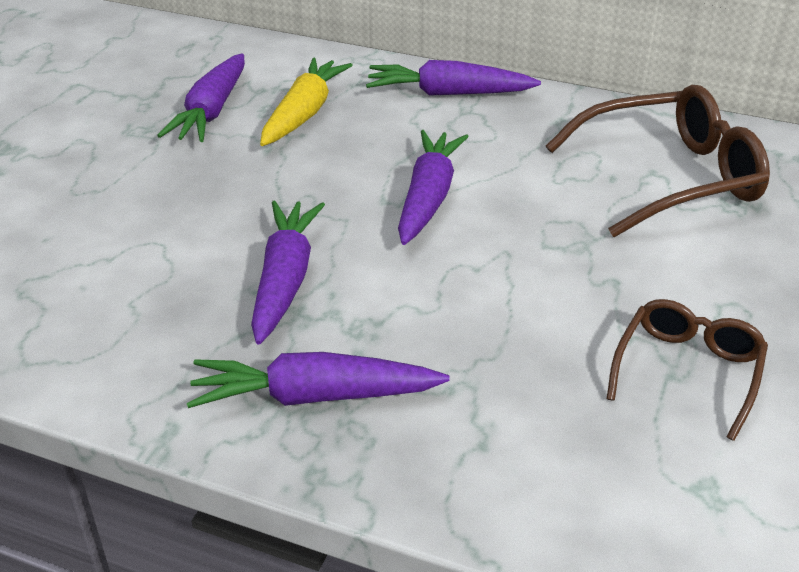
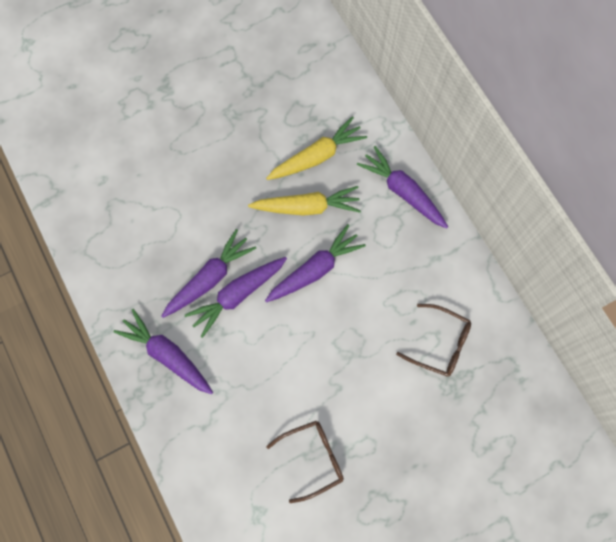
camera: 40 degrees right, 35 degrees up
purple carrot [157,54,245,142] -> purple carrot moved to [185,257,287,338]
brown glasses [546,85,770,237] -> brown glasses [396,304,471,377], size x0.59
none -> yellow carrot [248,186,361,216]

